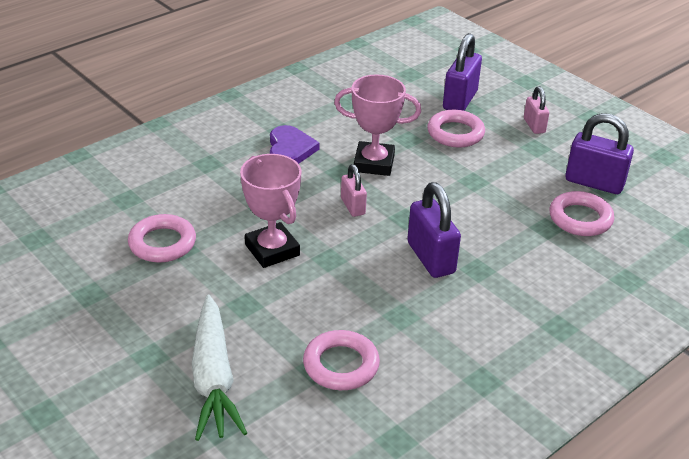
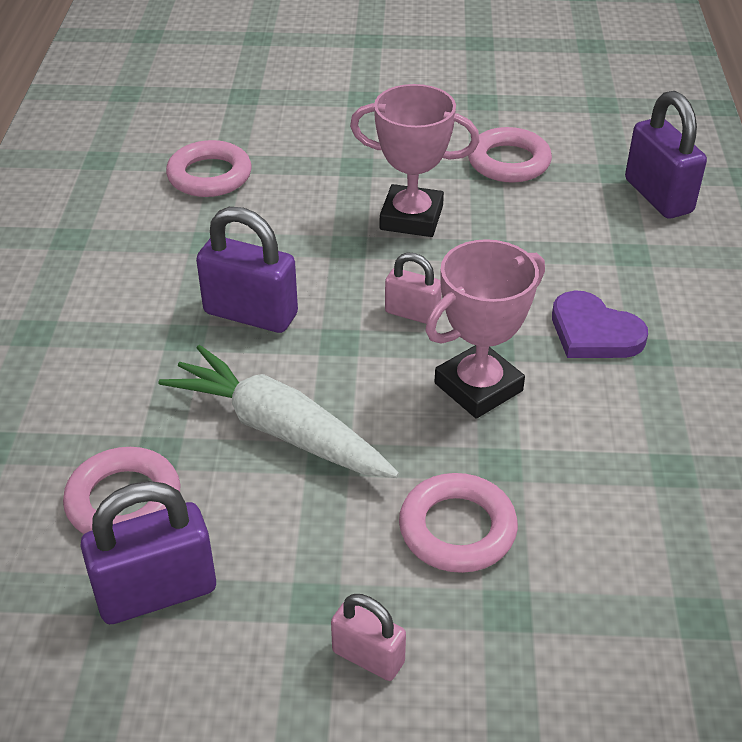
camera: 135 degrees right, 5 degrees up
white carrot [192,294,247,441] -> white carrot moved to [158,345,399,478]
purple padlock [443,33,482,111] -> purple padlock moved to [625,91,707,219]

